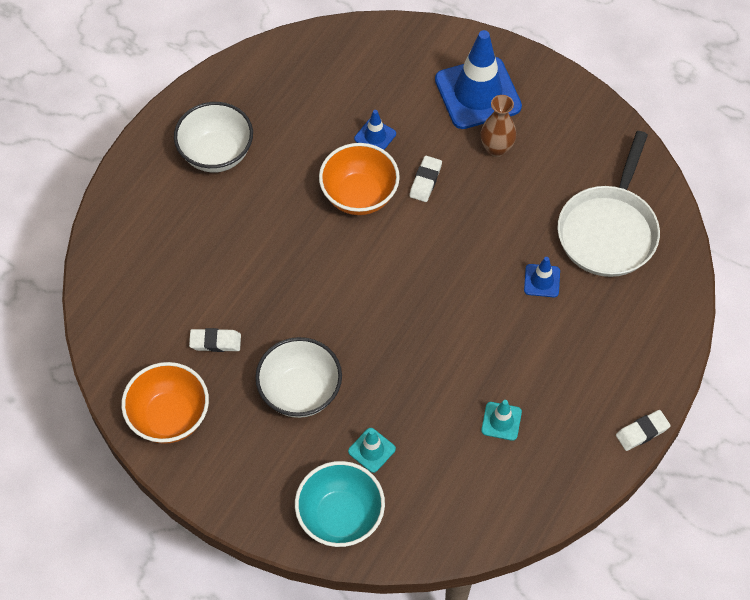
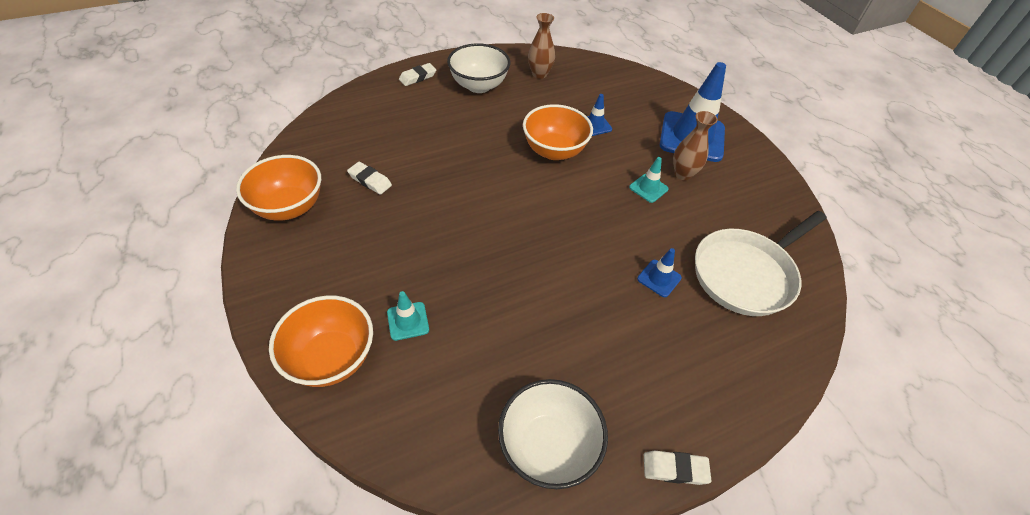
camera: 30 degrees right, 10 degrees down
white bowl [255,337,342,418] -> white bowl moved to [498,379,608,489]
turquoise bowl [295,461,385,547] -> orange bowl [269,295,373,387]
white eraser [409,156,442,202] -> white eraser moved to [399,63,436,86]
turquoise traffic cone [481,400,522,441] -> turquoise traffic cone moved to [629,157,669,203]
none -> brown vase [528,13,555,79]

